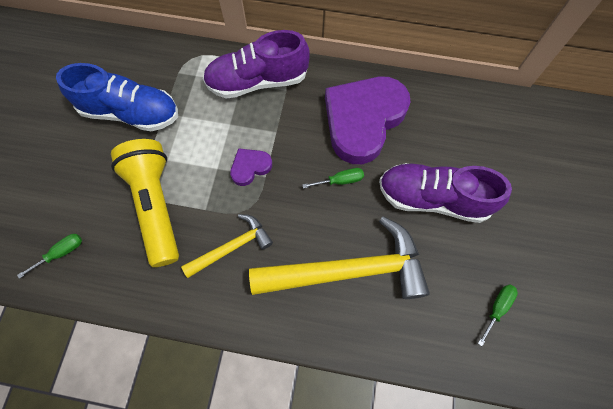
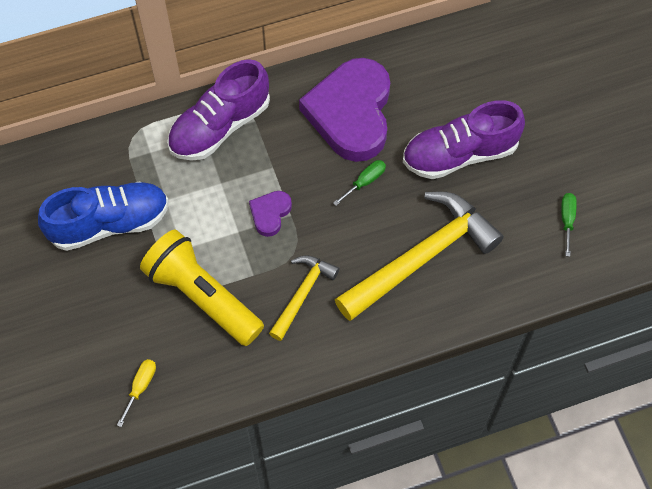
camera: 30 degrees left, 5 degrees down
green screwdriver [17,234,82,279] -> yellow screwdriver [117,359,156,427]

